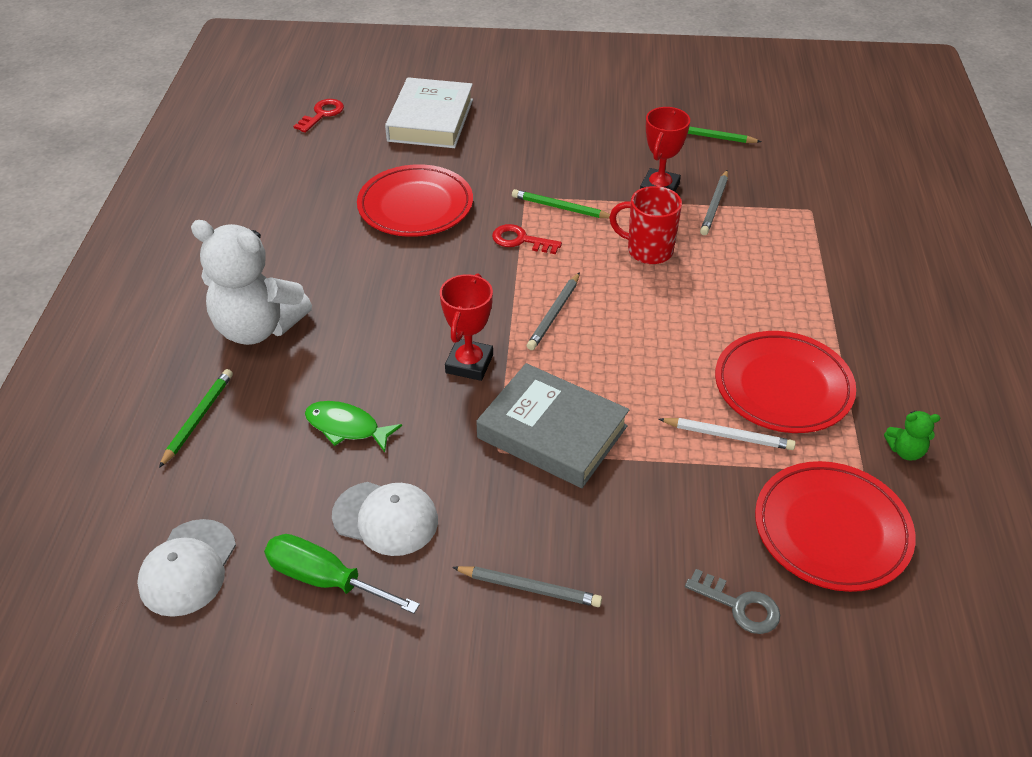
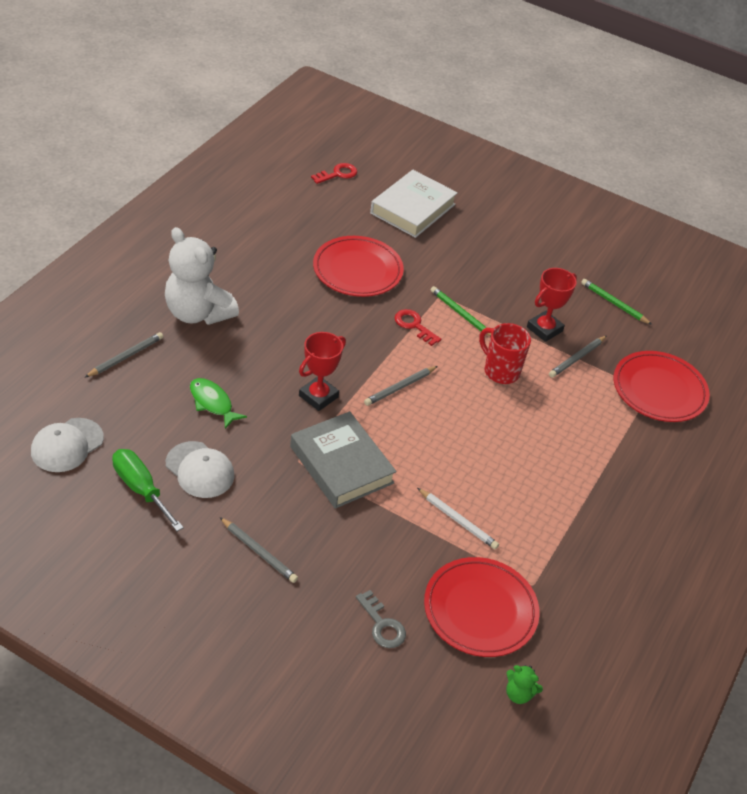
camera: 20 degrees right, 0 degrees up
green pencil [159,369,233,468] -> grey pencil [84,332,163,378]
red plate [715,331,856,433] -> red plate moved to [613,351,710,422]
green teddy bear [884,411,940,460] -> green teddy bear moved to [506,665,543,704]

